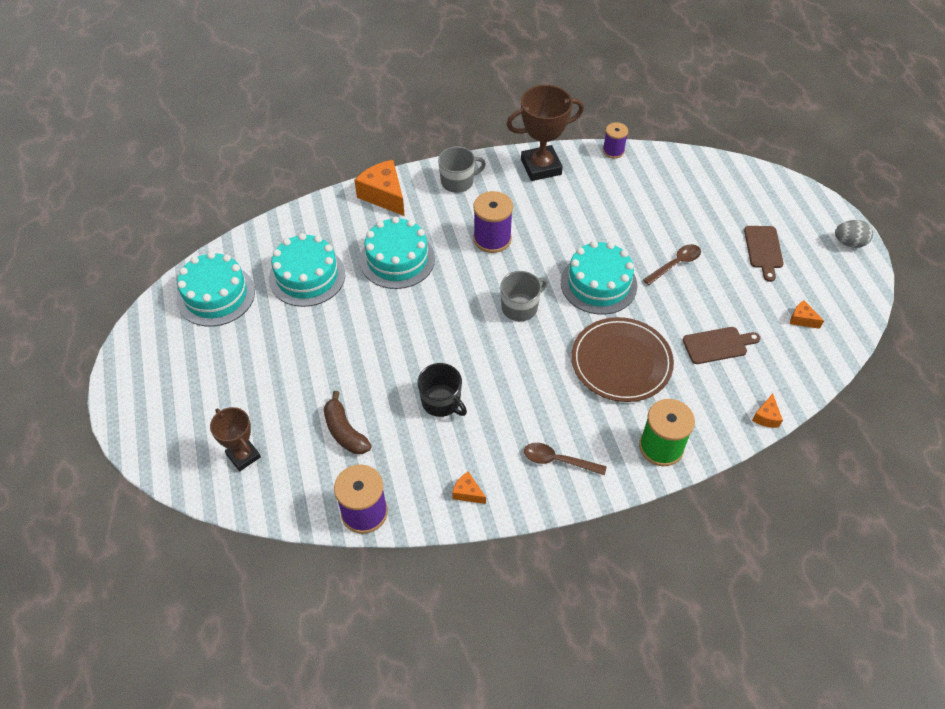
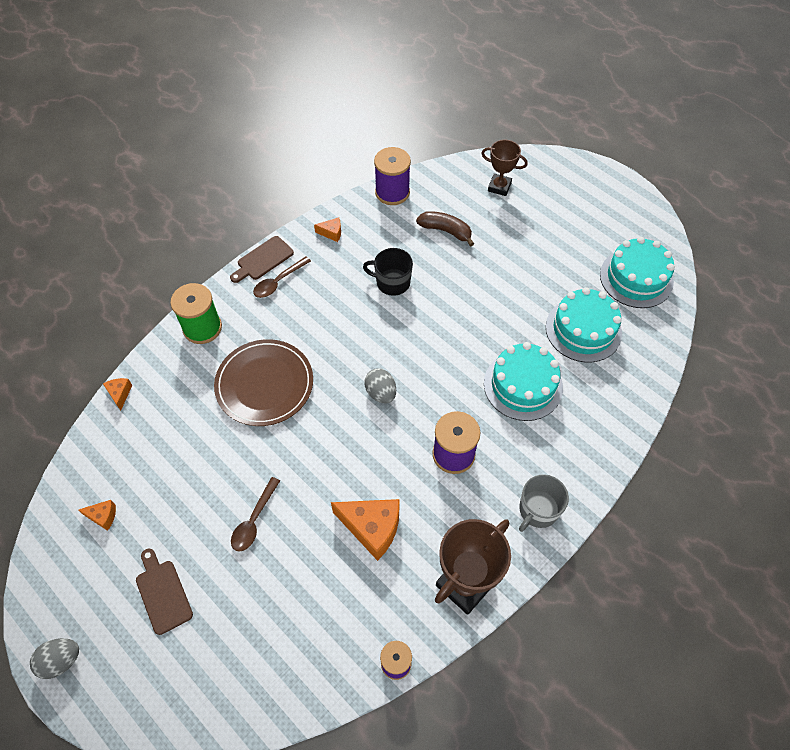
camera: 150 degrees right, 5 degrees up
orange cheese [354,160,405,216] -> orange cheese moved to [331,499,400,561]
grey mug [500,271,547,321] -> grey egg [364,369,396,404]
brown spoon [524,443,607,475] -> brown spoon turned 150 degrees clockwise [253,256,311,298]
turquoise cake [561,241,638,315] -> none
brown cutting board [683,327,760,364] -> brown cutting board moved to [230,236,294,283]

